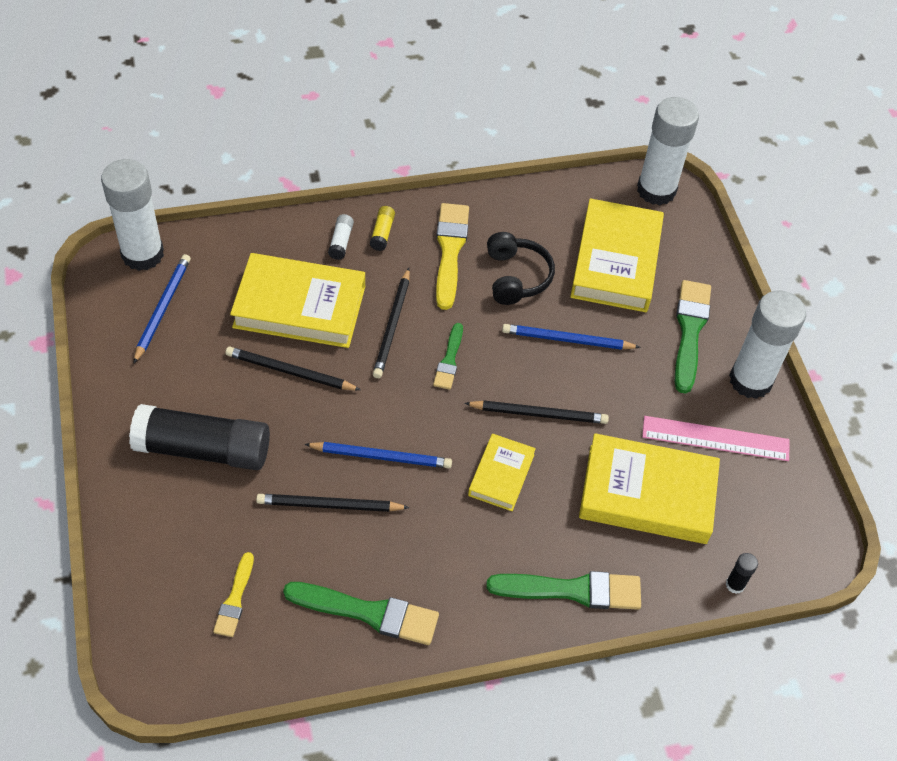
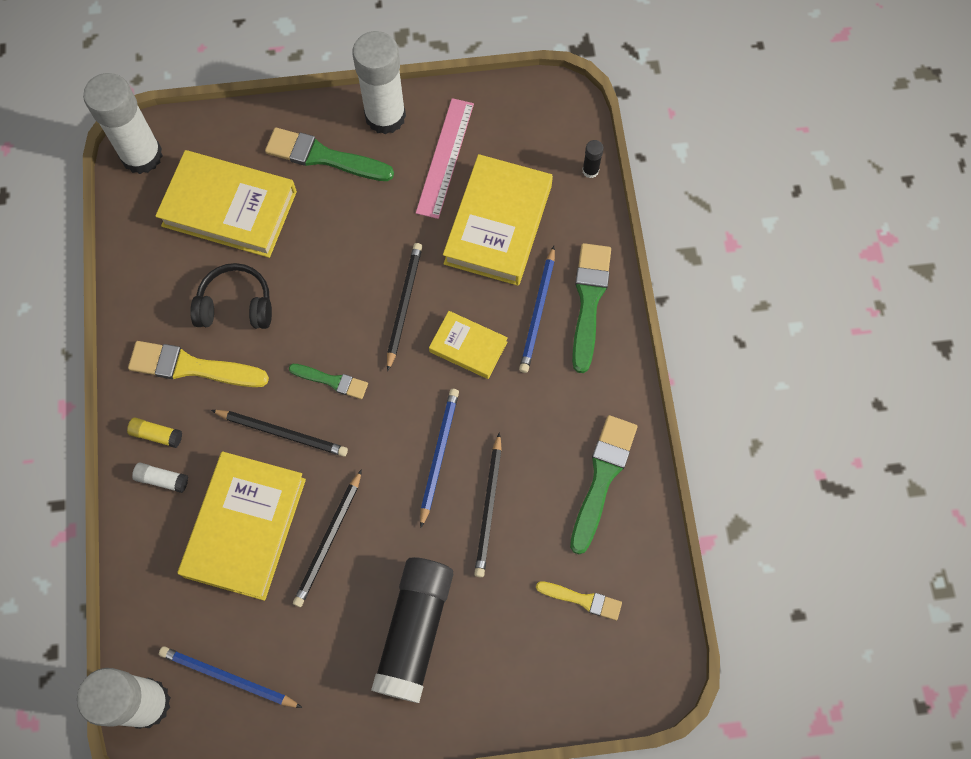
camera: 80 degrees left, 15 degrees up
blue pencil [502,324,641,350] -> blue pencil moved to [519,246,555,373]

